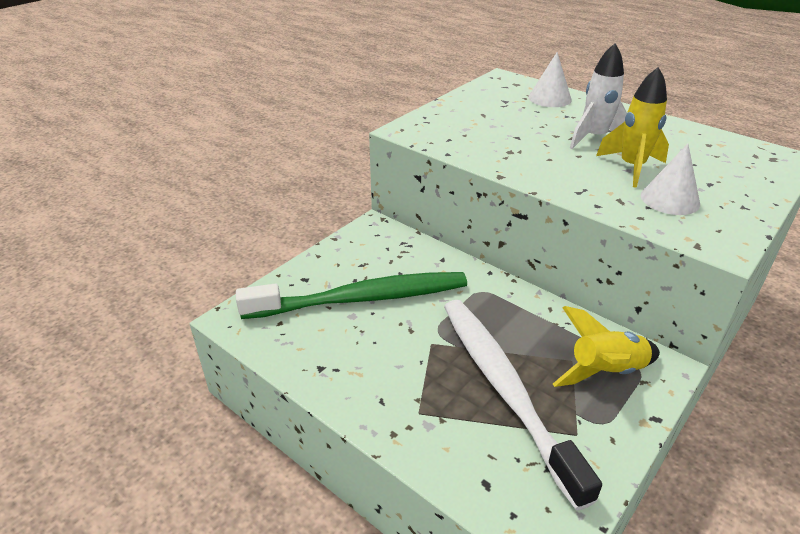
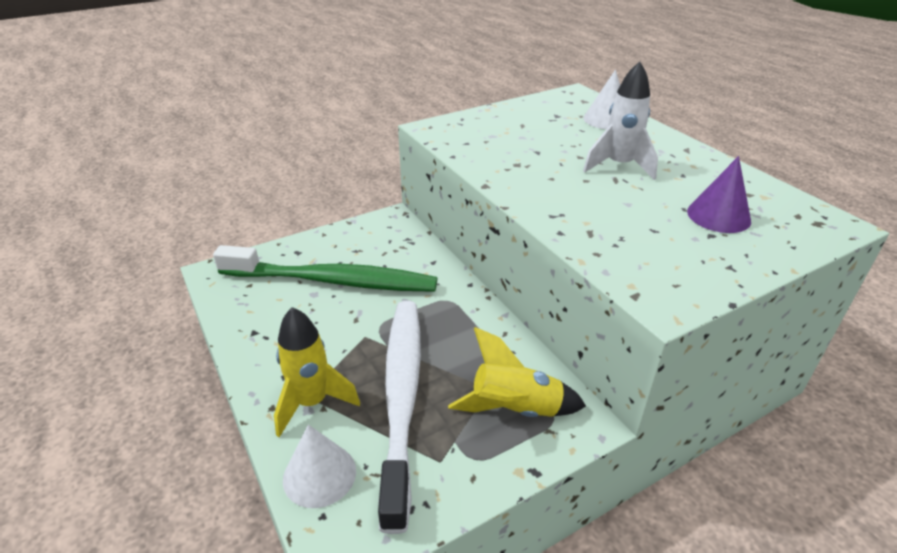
camera: 20 degrees right, 0 degrees up
yellow rocket [596,67,669,188] -> yellow rocket moved to [274,307,360,437]
white cone [641,144,700,215] -> white cone moved to [283,425,356,508]
none -> purple cone [687,156,751,233]

